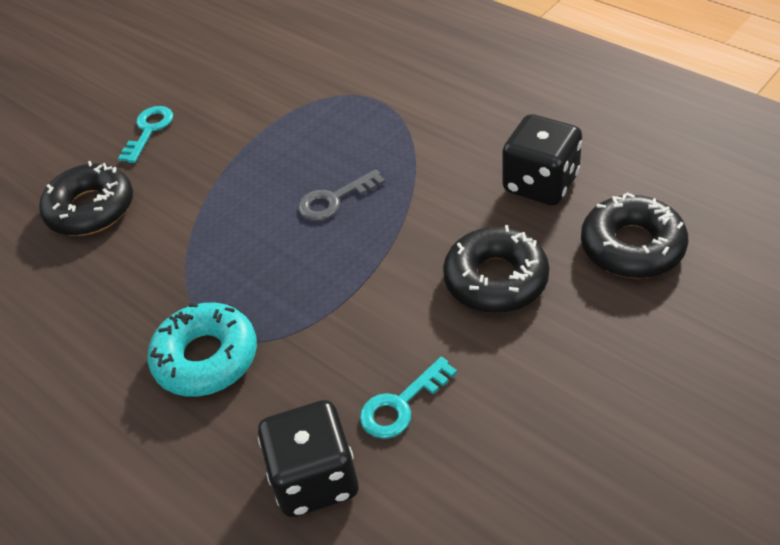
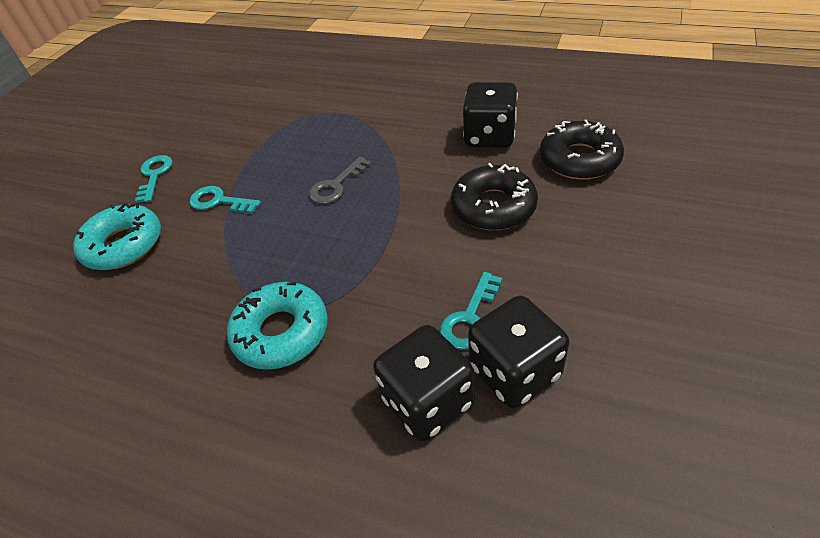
camera: 20 degrees left, 0 degrees up
black donut [39,161,133,236] -> turquoise donut [73,203,161,270]
none -> turquoise key [190,186,261,214]
none -> black dice [468,296,569,408]

